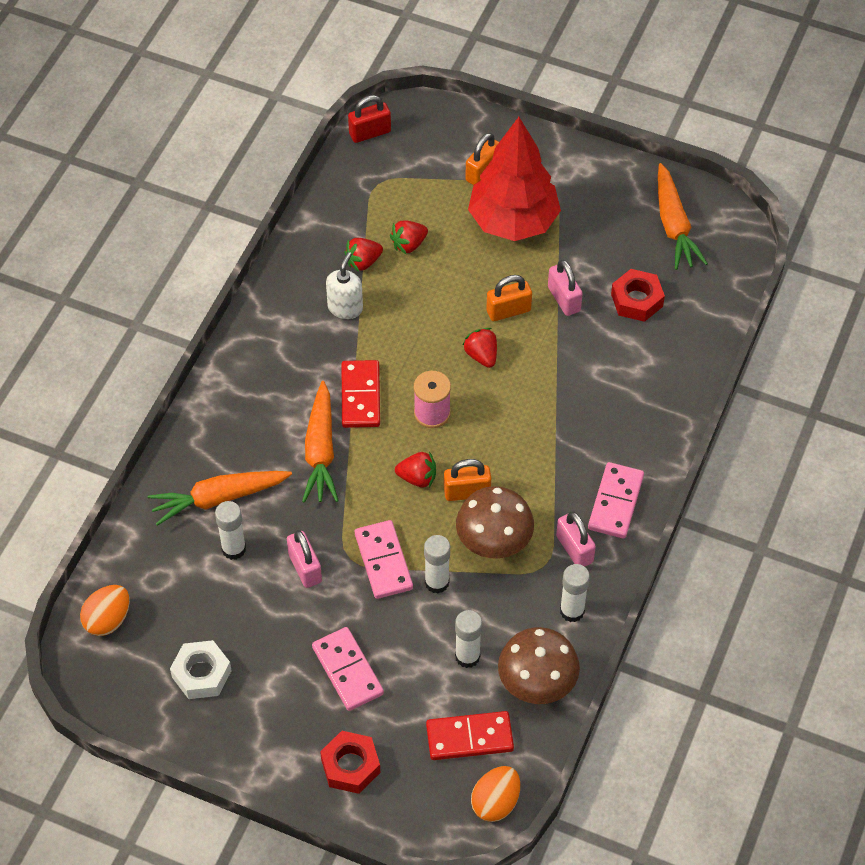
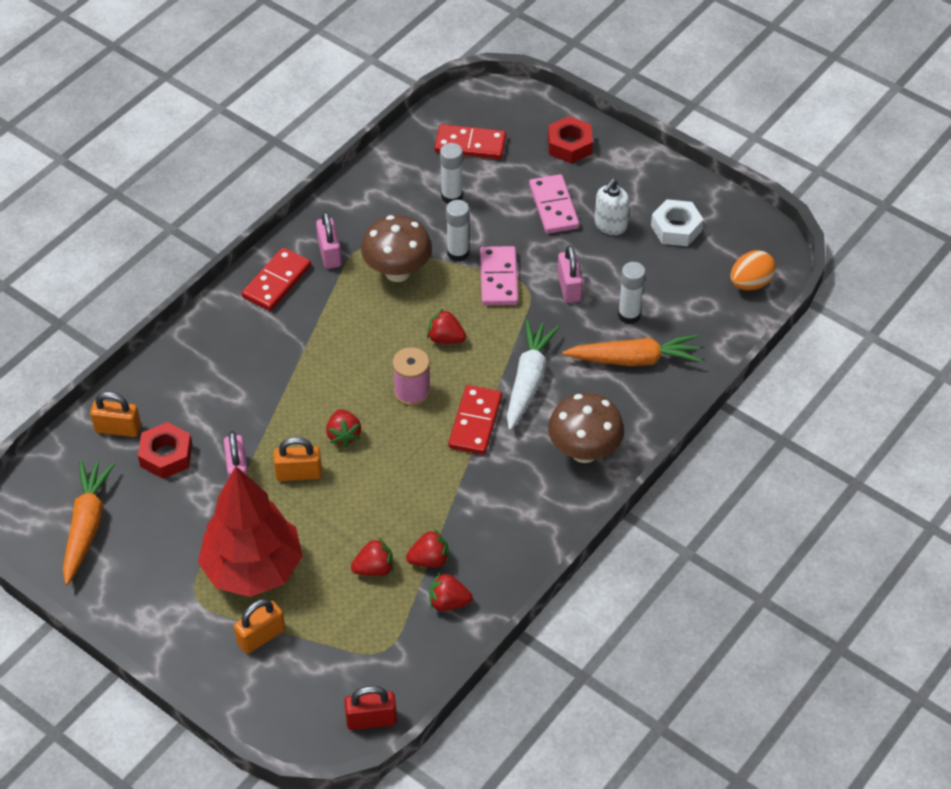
camera: 165 degrees left, 5 degrees down
orange carrot [302,381,339,503] -> white carrot [507,320,559,431]
white soap dispenser [326,252,363,319] -> white soap dispenser moved to [595,179,630,235]
orange padlock [444,459,491,501] -> orange padlock moved to [90,392,141,437]
orange egg [471,766,520,822] -> none
brown mushroom [498,627,580,704] -> brown mushroom moved to [548,393,624,463]
white glue stick [560,564,590,622] -> none
pink domino [588,462,644,539] -> red domino [242,247,311,311]
none -> red strawberry [429,572,473,611]

